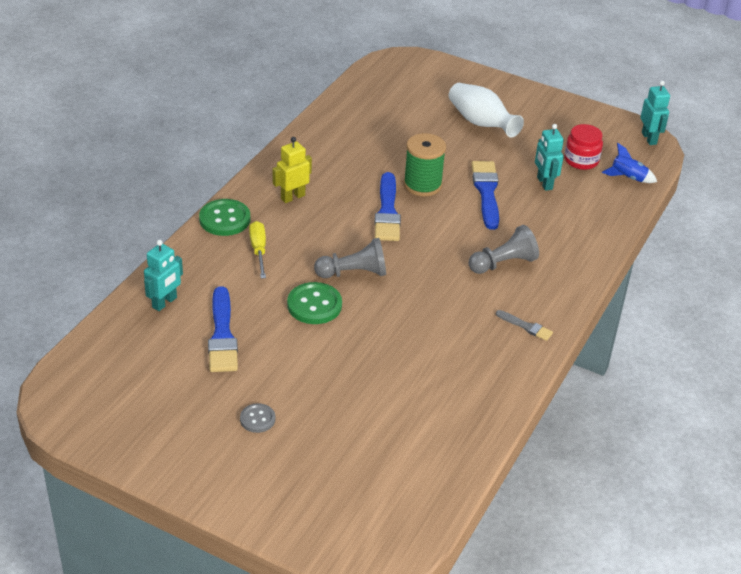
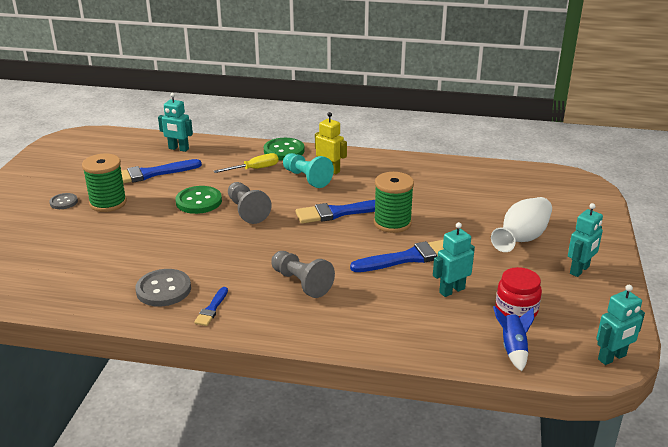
camera: 75 degrees right, 10 degrees down
grey brush [496,310,553,341] -> blue brush [194,287,228,326]
none -> green spool [82,153,127,212]
none -> grey button [136,269,191,307]
none -> turquoise pawn [283,153,334,188]
none -> turquoise robot [568,203,603,277]

